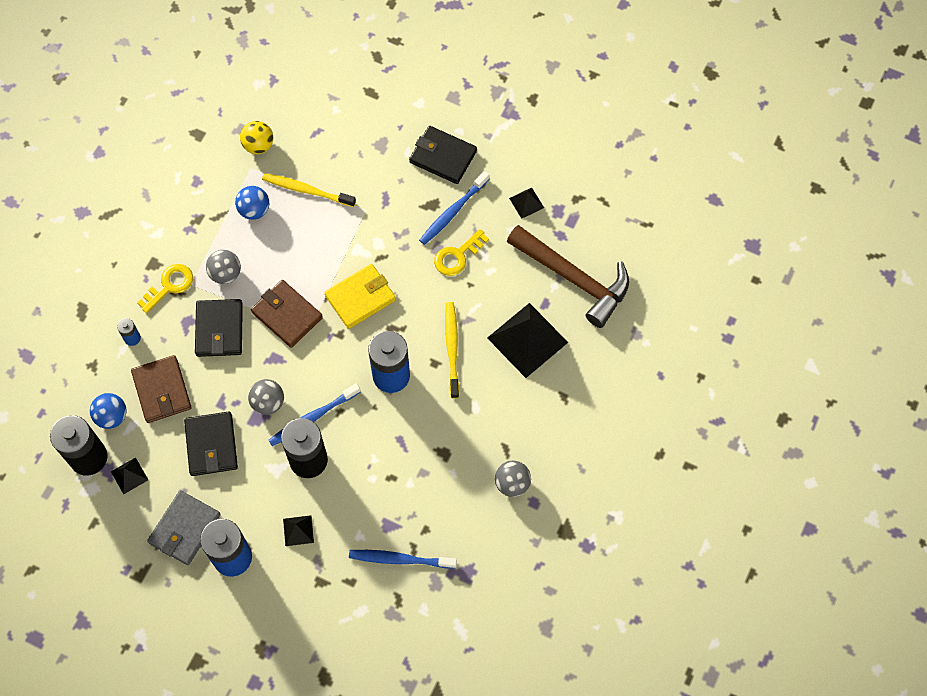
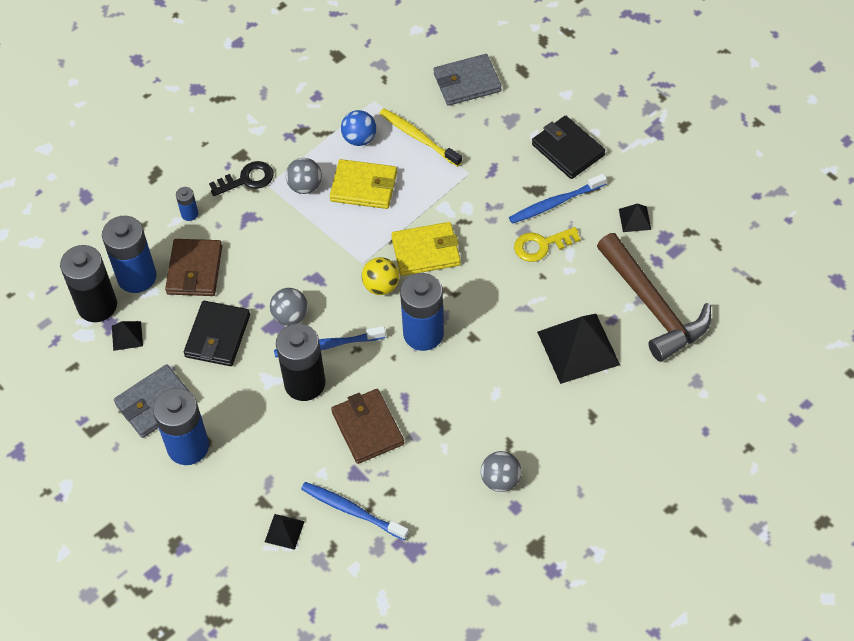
camera: 25 degrees right, 10 degrees down
blue ball [90,393,127,429] -> blue battery [102,216,157,293]
yellow key [137,264,193,313] -> black key [209,161,274,196]
black wallet [195,299,243,357] -> none
yellow ball [240,121,273,154] -> yellow ball moved to [362,257,399,295]
brown wallet [251,280,323,348] -> brown wallet moved to [331,389,404,464]
black pyramid [283,515,314,546] -> black pyramid moved to [265,514,305,550]
yellow toothbrush [445,302,459,398] -> none
none -> yellow wallet [330,159,397,209]
none -> grey wallet [434,54,502,106]

